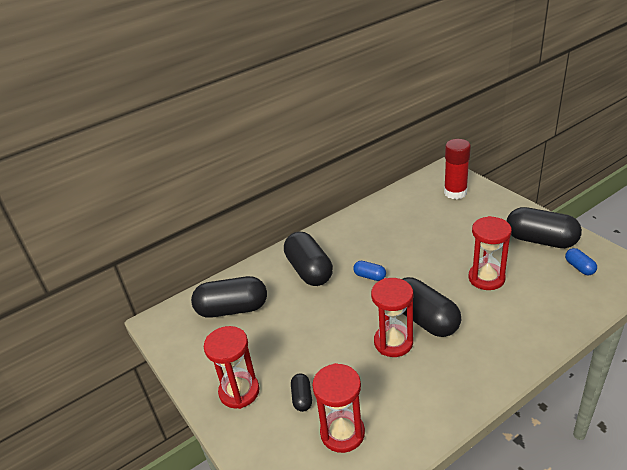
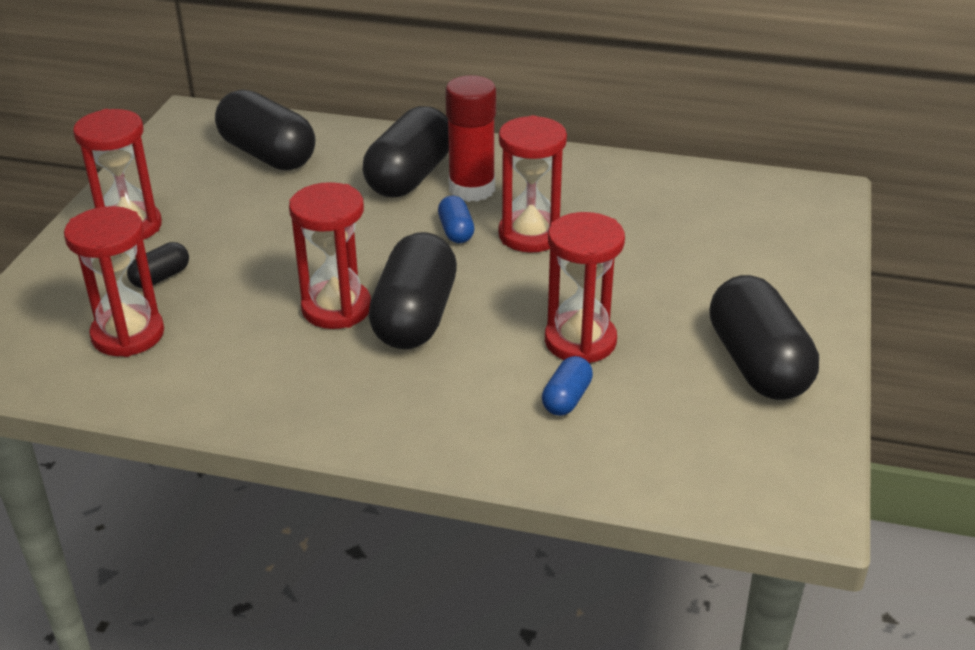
camera: 45 degrees right, 0 degrees up
red glue stick [444,139,471,199] -> red glue stick moved to [445,75,496,202]
blue capsule [565,248,597,275] -> blue capsule moved to [542,356,593,416]
none -> red hourglass [498,115,567,253]

